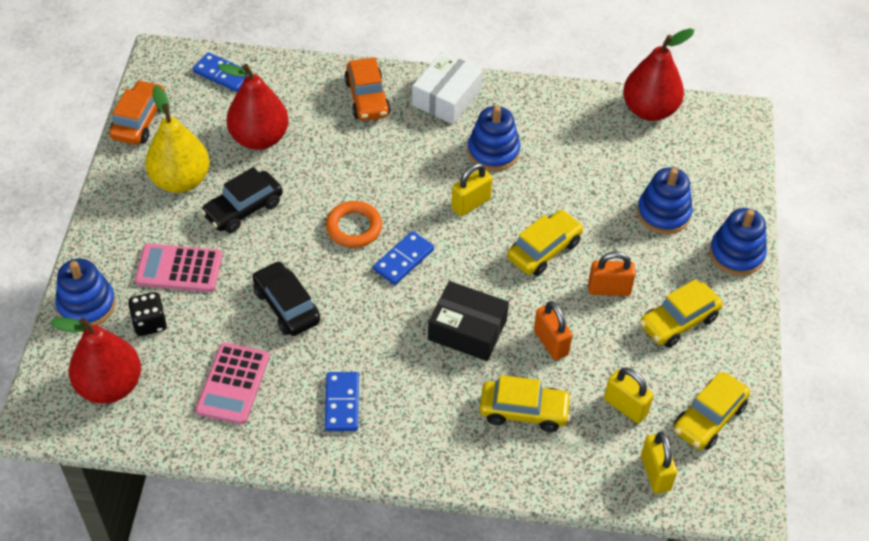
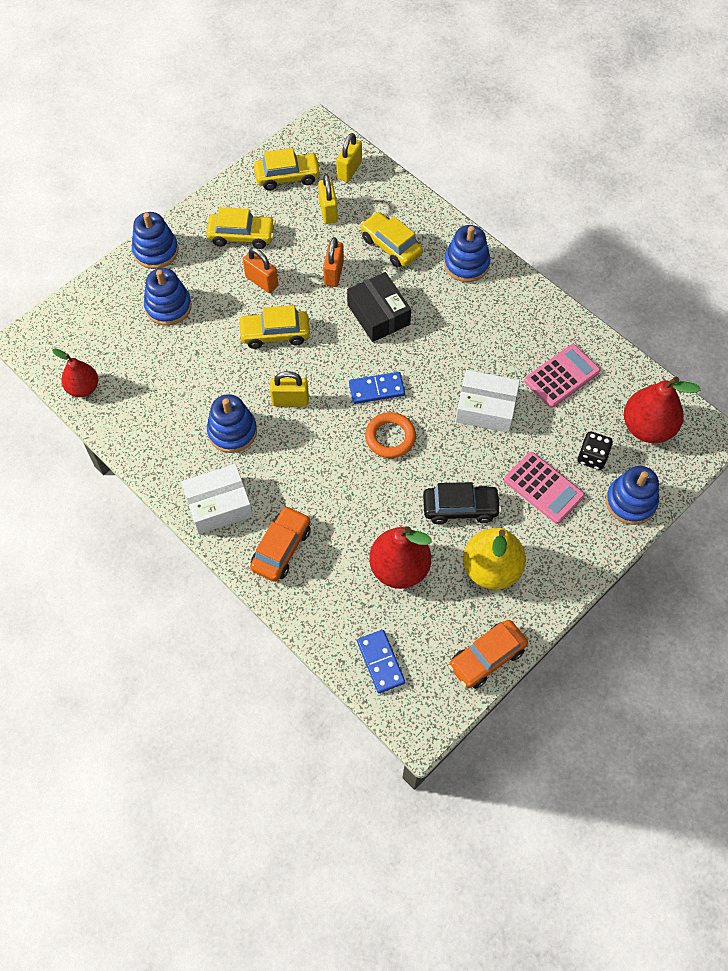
camera: 140 degrees left, 10 degrees up
black car [252,261,320,336] -> white box [455,370,520,433]
blue domino [325,372,359,431] -> none
red pear [623,28,694,121] -> red pear [52,349,98,397], size x0.63
none -> blue stacking toy [444,225,490,282]

